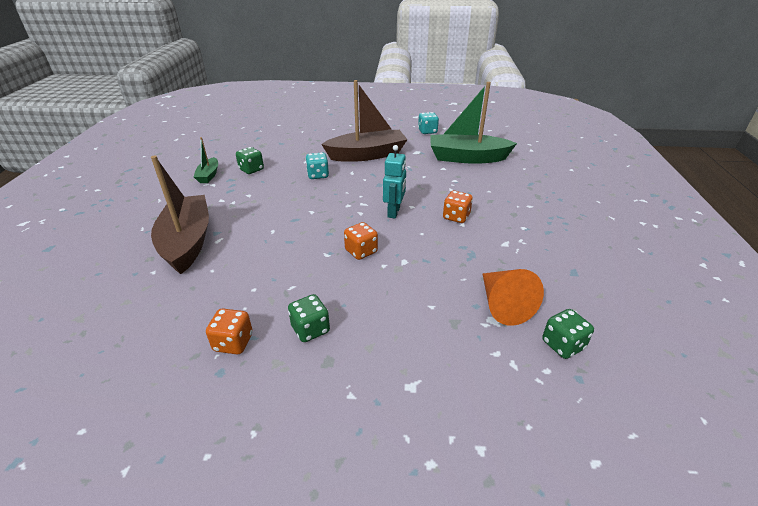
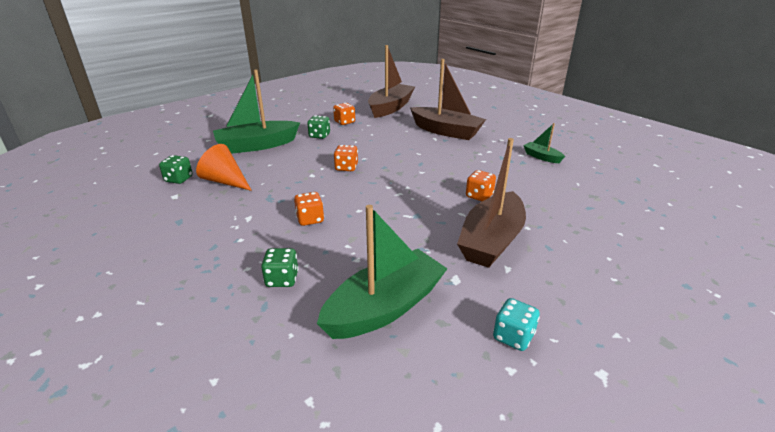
camera: 135 degrees right, 5 degrees down
green dice [236,147,264,174] -> green dice moved to [261,248,299,287]
turquoise dice [305,153,329,179] -> orange dice [466,170,496,201]
turquoise robot [383,145,406,219] -> none
none -> green boat [213,69,300,154]
none -> brown boat [368,45,415,118]

